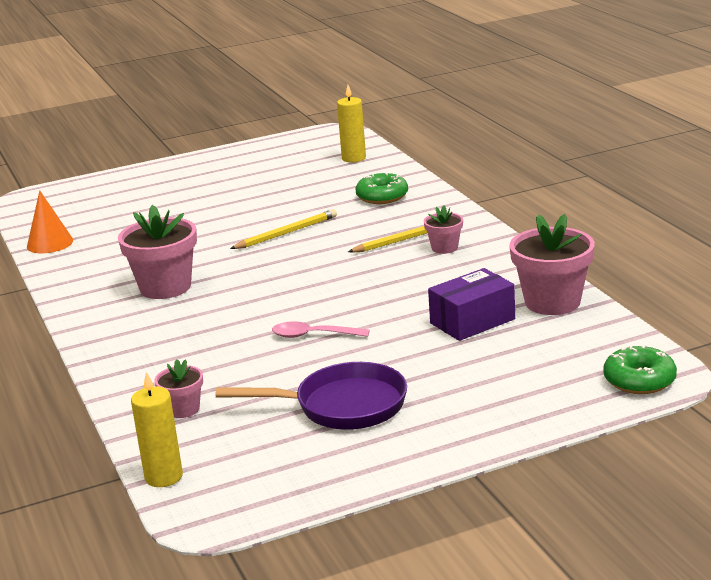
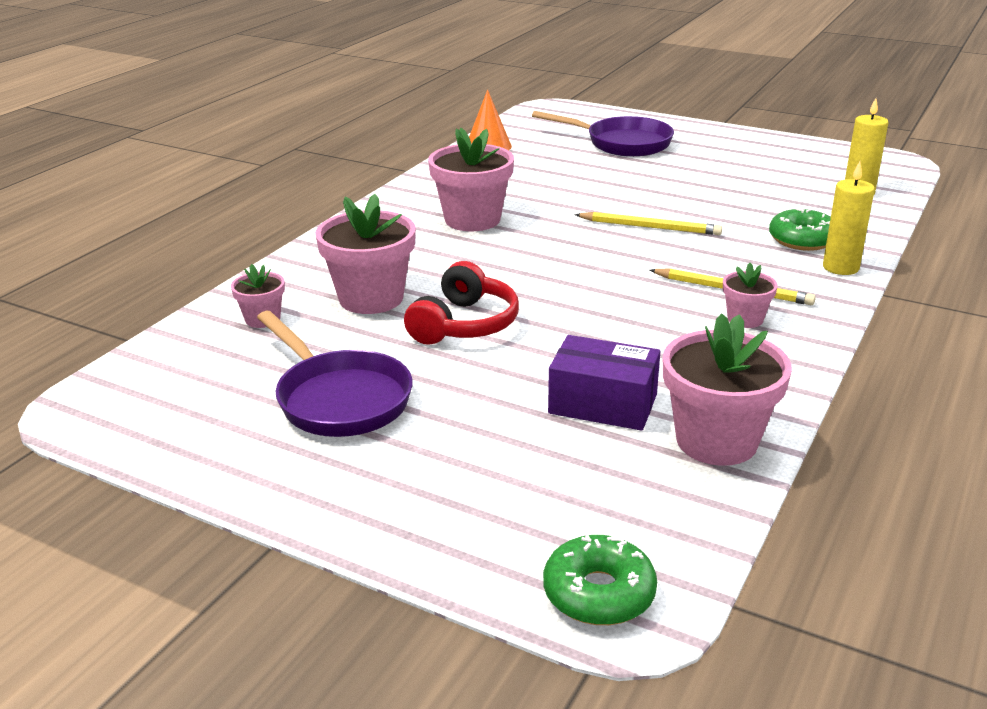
camera: 50 degrees right, 5 degrees up
yellow candle [131,372,183,487] -> yellow candle moved to [823,161,875,275]
pink spoon [272,321,370,338] -> red headphones [404,261,519,345]
none -> pink flower pot [315,194,416,314]
none -> purple pan [532,111,674,157]

